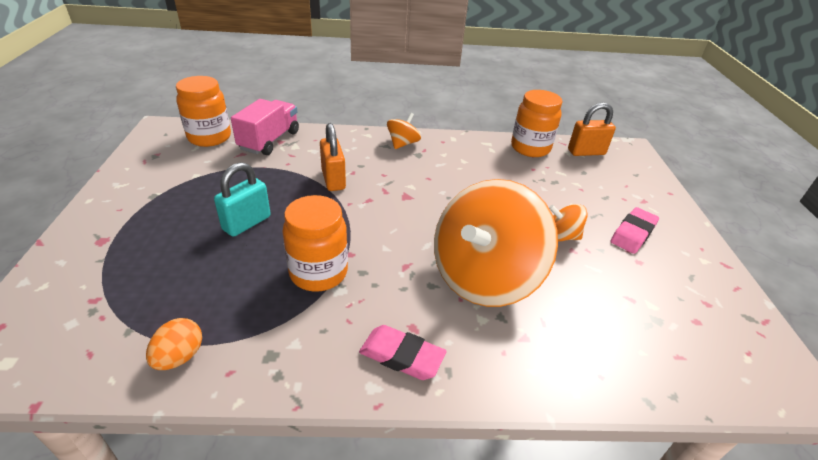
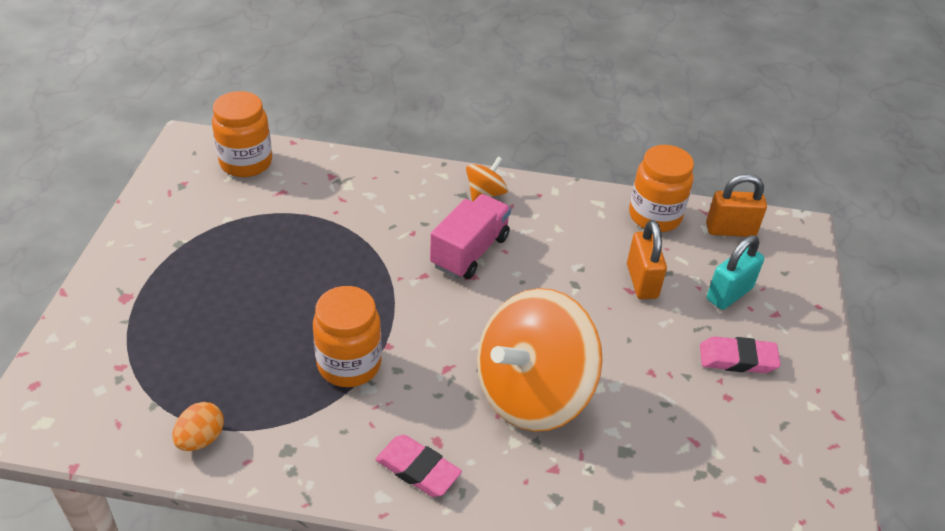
camera: 10 degrees right, 5 degrees up
turquoise padlock [214,162,271,237] -> turquoise padlock moved to [707,235,764,310]
pink truck [231,99,299,155] -> pink truck moved to [430,194,511,279]
orange padlock [320,123,346,191] -> orange padlock moved to [627,220,667,299]
orange spinning top [549,204,588,242] -> none
pink eraser [610,207,659,254] -> pink eraser turned 45 degrees clockwise [700,336,781,373]

